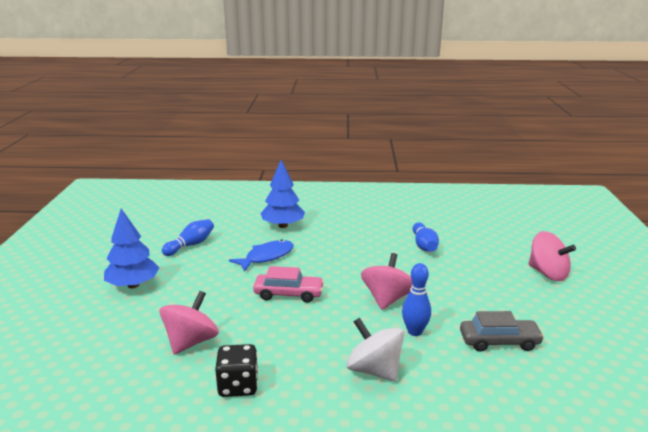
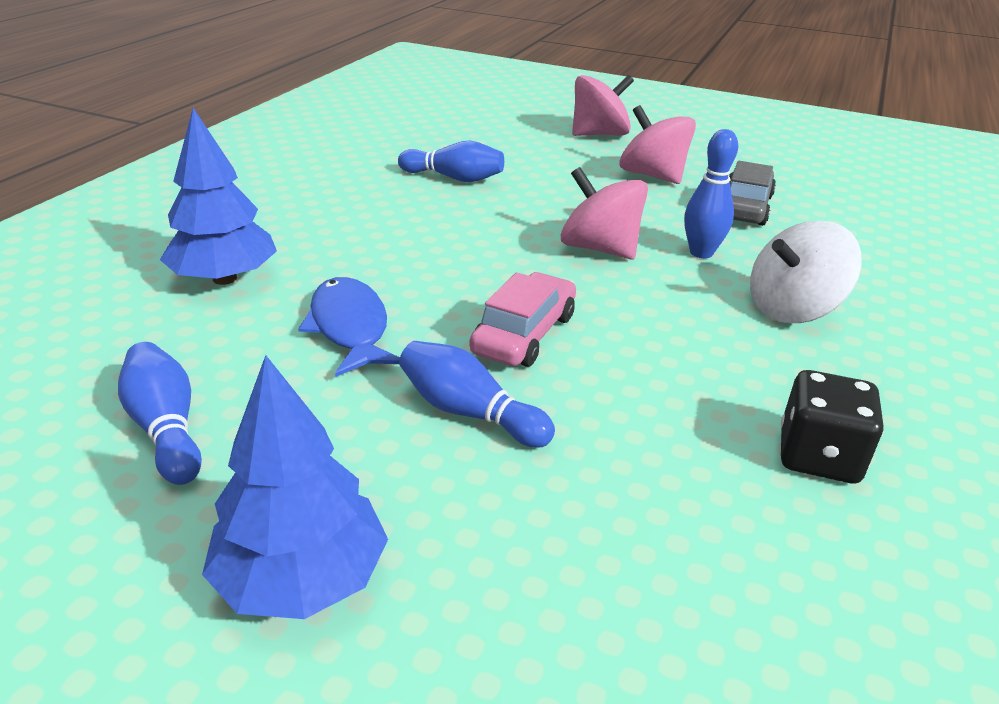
camera: 70 degrees left, 10 degrees up
pink spinning top [159,291,219,355] -> pink spinning top moved to [620,105,696,184]
none -> blue bowling pin [399,341,555,448]

